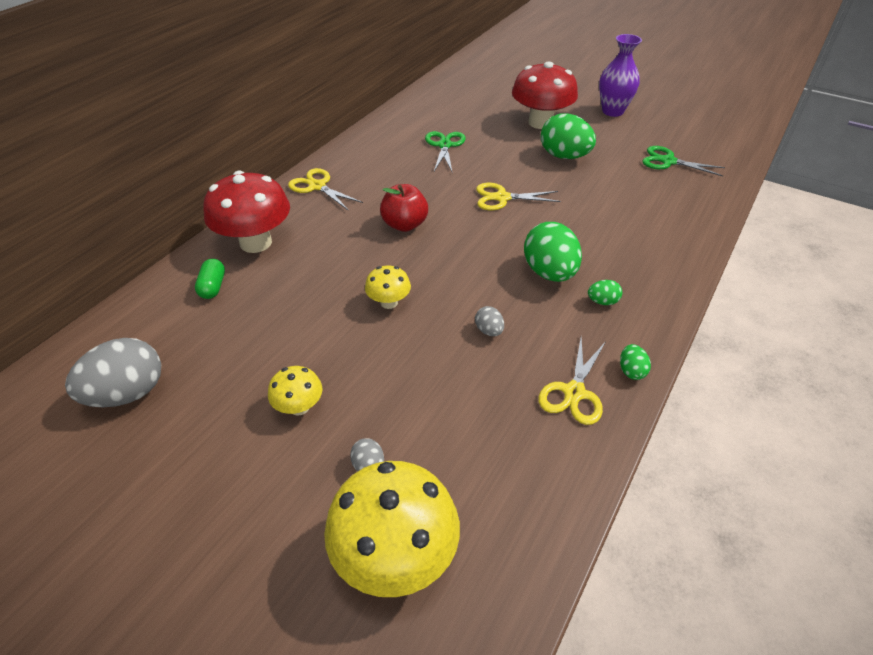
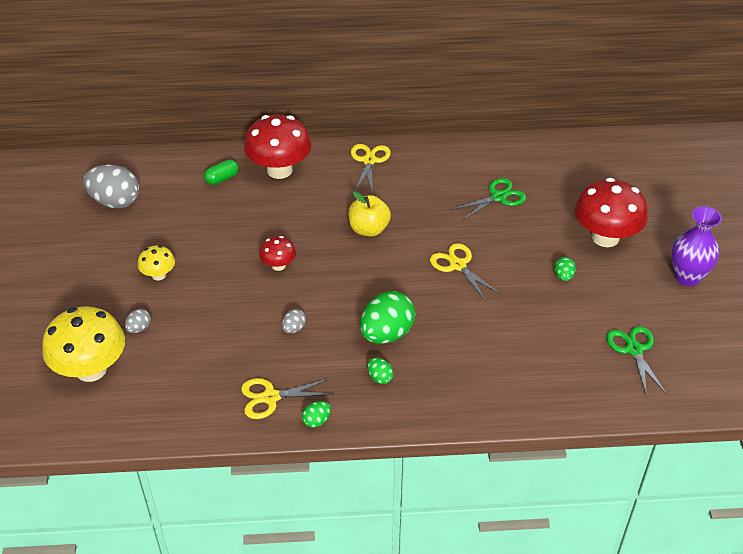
camera: 55 degrees right, 0 degrees up
yellow mushroom [365,266,411,309] -> red mushroom [259,236,296,271]
red apple [380,184,428,232] -> yellow apple [348,191,391,237]
green egg [541,113,596,159] -> green egg [554,257,576,281], size x0.46

